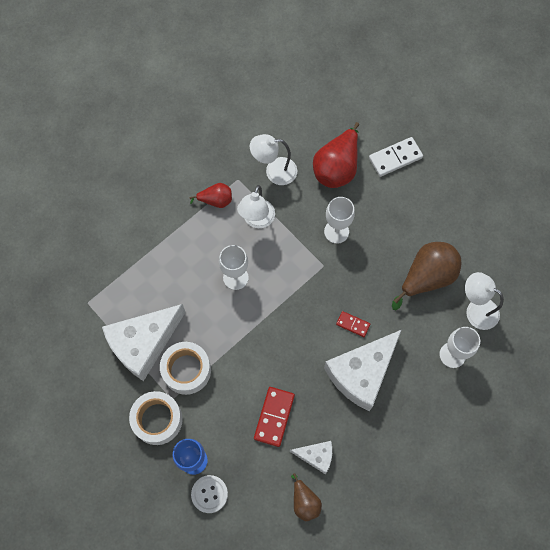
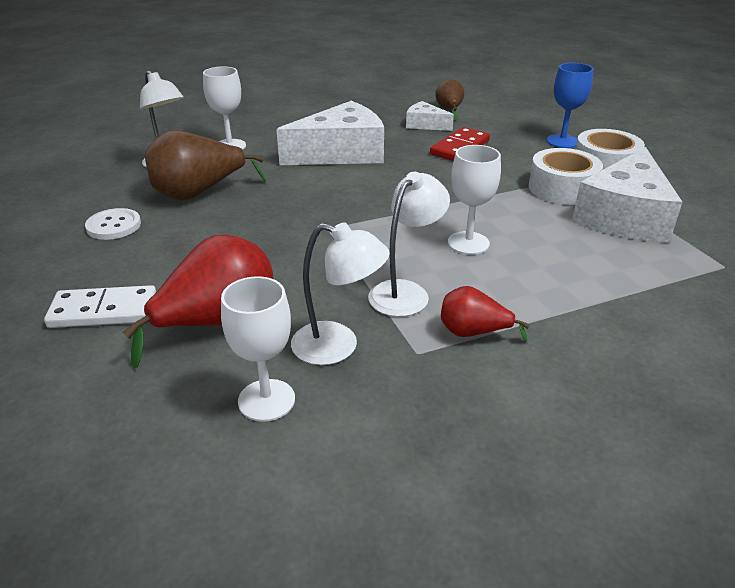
camera: 160 degrees left, 35 degrees down
white cheese [102,304,185,381] -> white cheese turned 135 degrees clockwise [572,147,682,243]
white button [191,475,228,513] -> white button moved to [85,208,141,240]
white goblet [324,197,355,244] -> white goblet moved to [221,276,295,422]
red domino [336,311,370,337] -> none

